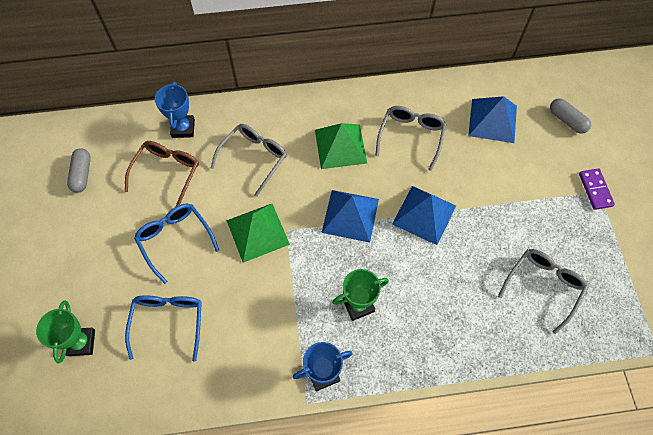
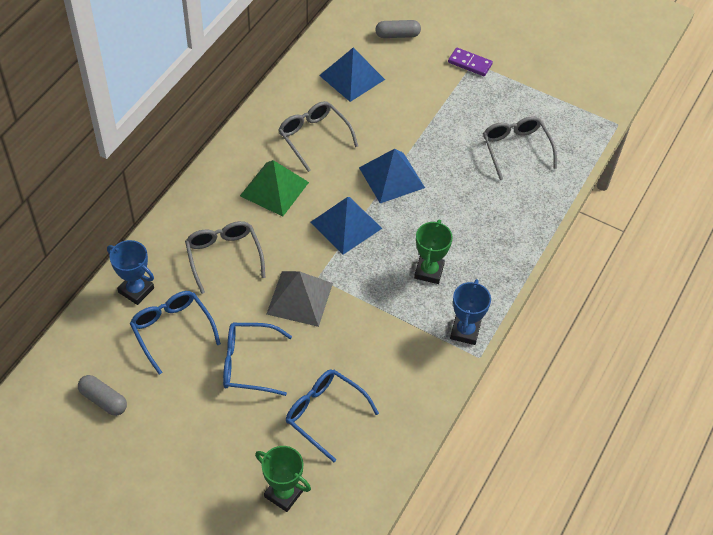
camera: 55 degrees left, 10 degrees down
brown glasses [125,141,199,207] -> blue glasses [130,291,221,374]
green pyramid [226,204,290,263] -> grey pyramid [267,271,333,327]

